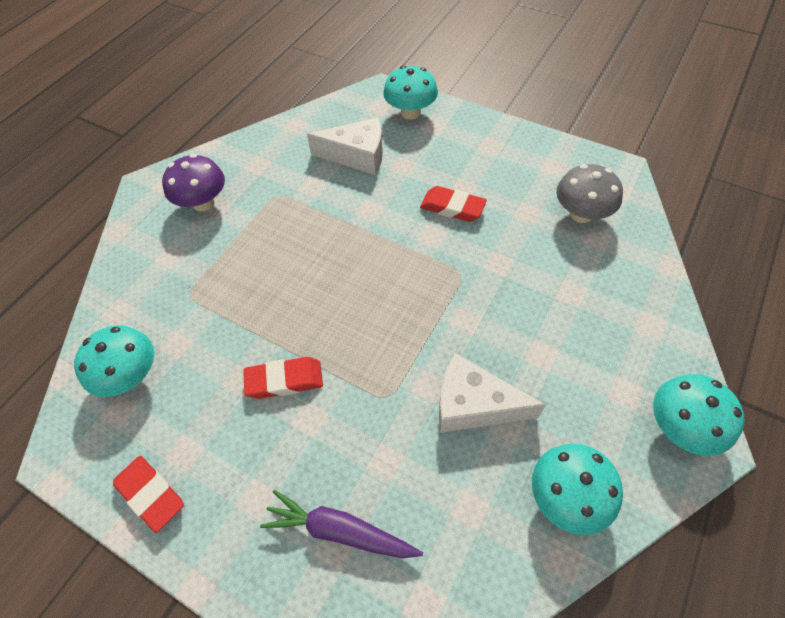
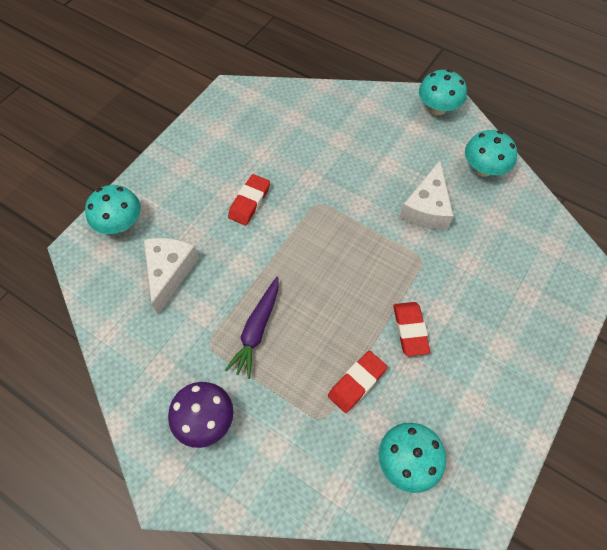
camera: 90 degrees left, 5 degrees up
red eraser [113,456,184,533] -> red eraser moved to [328,351,387,413]
purple carrot [260,490,423,558] -> purple carrot moved to [225,277,279,379]
grey mushroom [556,164,623,223] -> none

